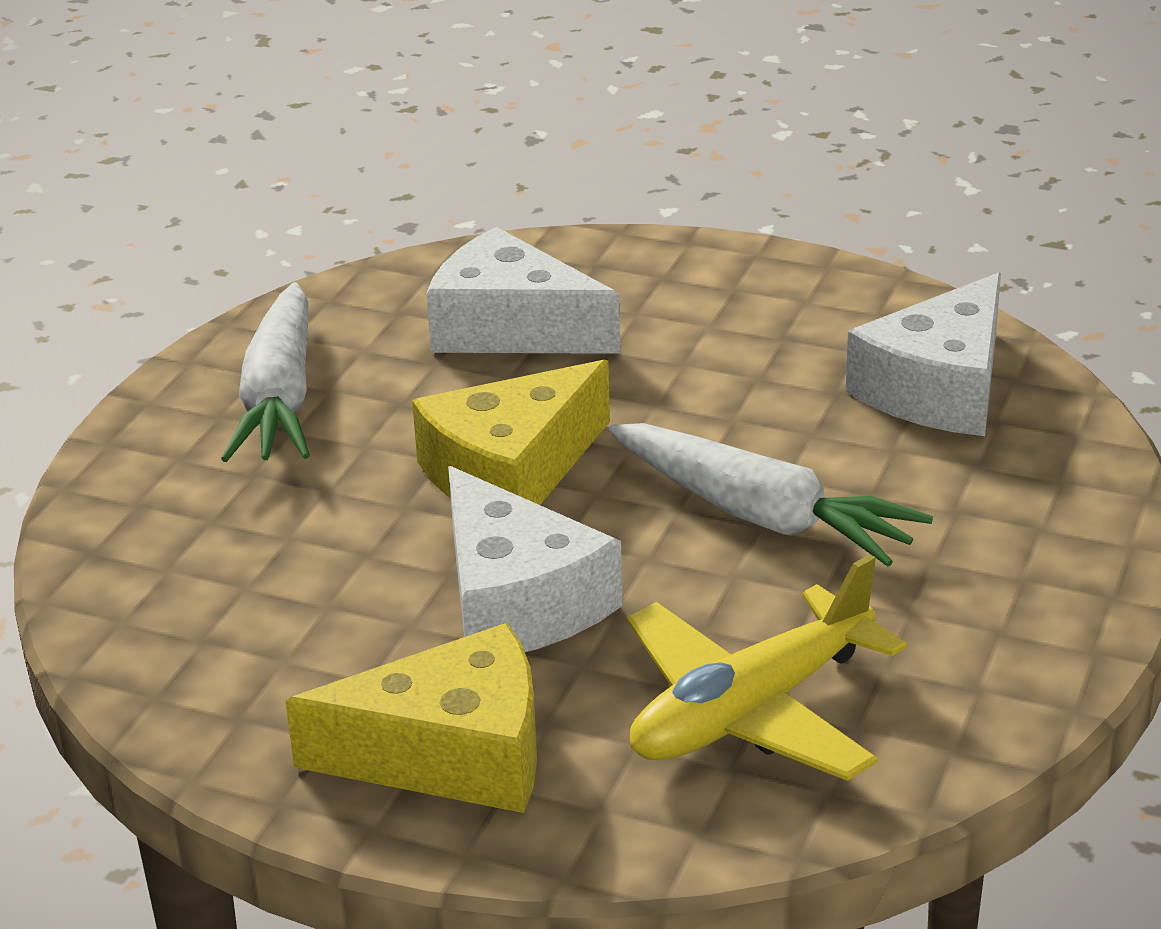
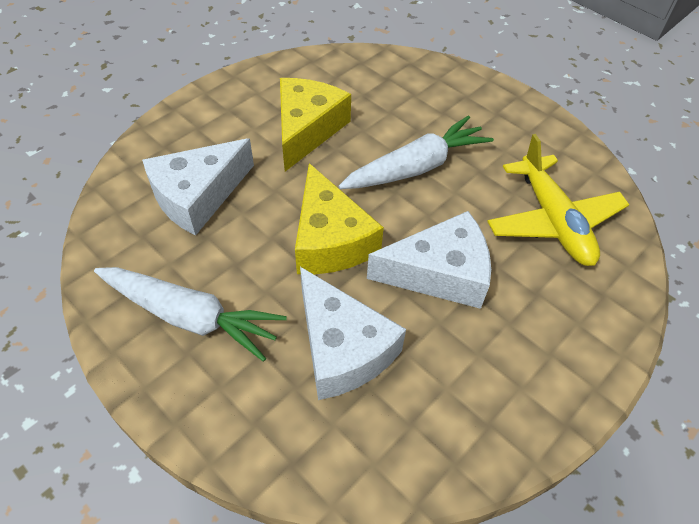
camera: 70 degrees left, 20 degrees up
yellow cheese [285,623,537,813] -> yellow cheese moved to [280,78,351,171]
white cheese [846,273,1001,436] -> white cheese moved to [300,267,406,400]

